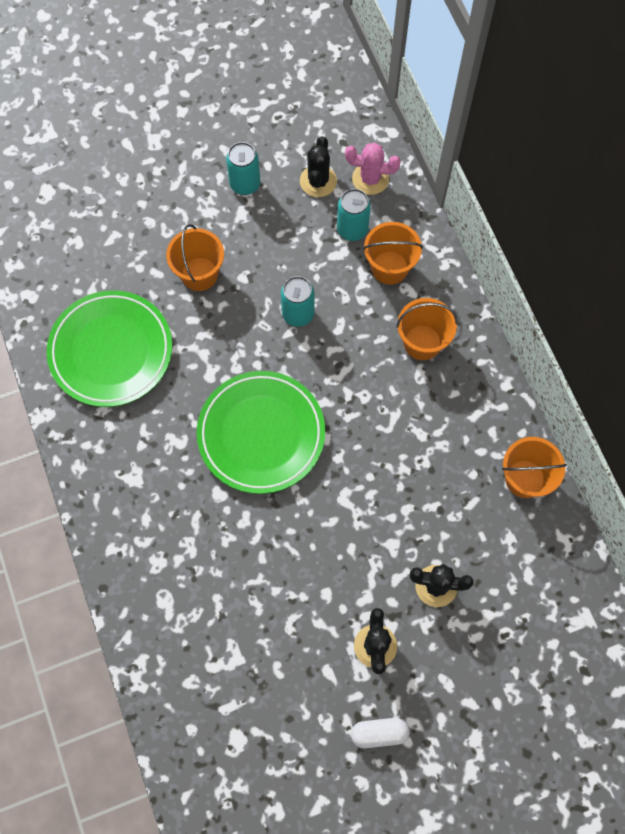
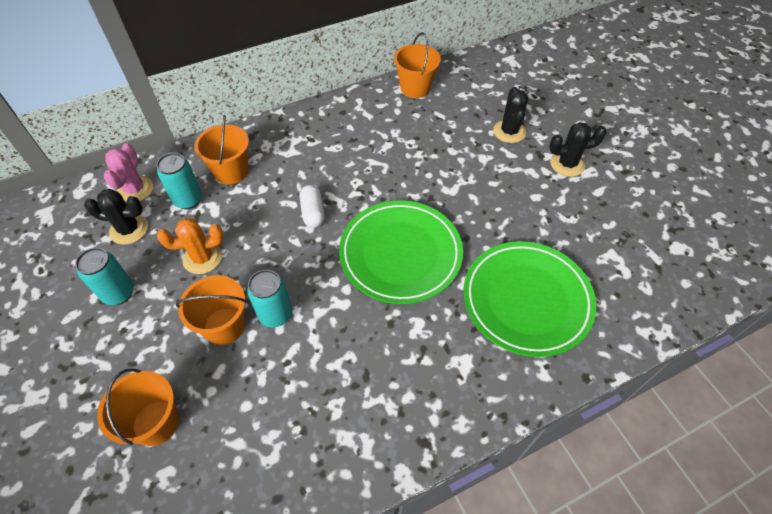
camera: 95 degrees left, 15 degrees down
green plate [47,290,172,407] -> green plate moved to [463,241,596,357]
turquoise can [281,276,315,327] -> turquoise can moved to [247,270,292,328]
white capsule [351,718,410,748] -> white capsule moved to [300,185,324,228]
orange bucket [396,298,458,360] -> orange bucket moved to [97,368,179,446]
none -> orange cactus [157,218,224,274]

